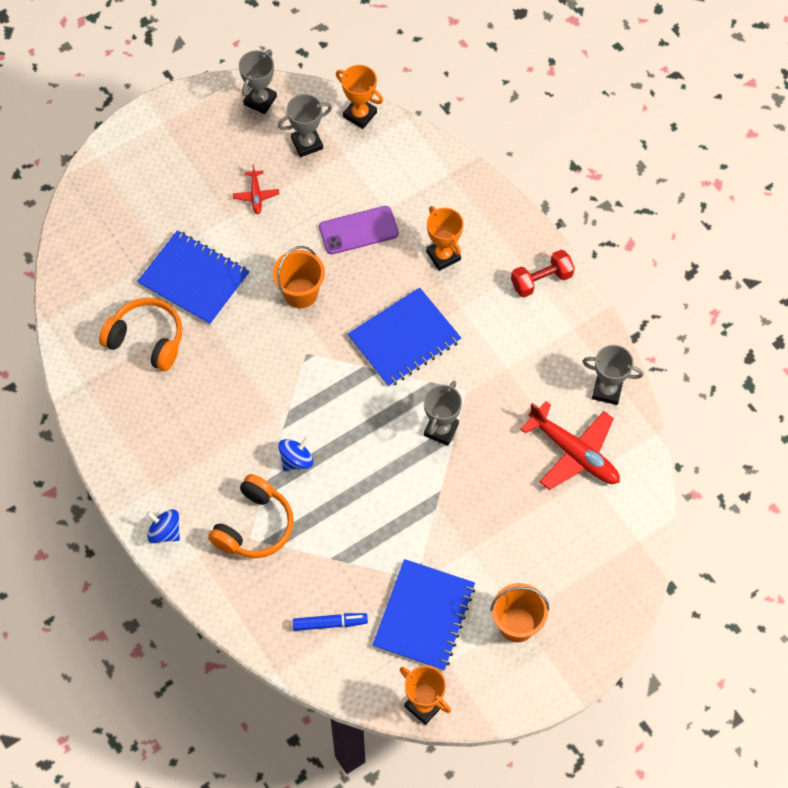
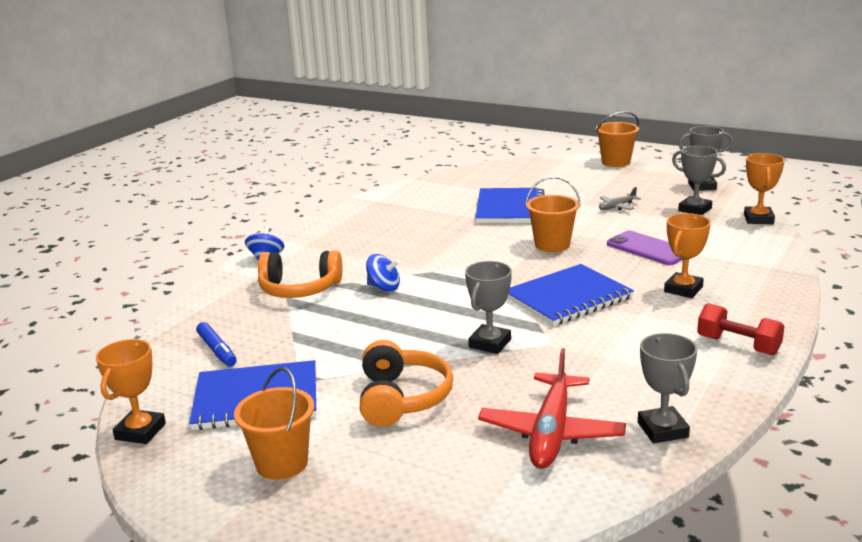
camera: 65 degrees right, 40 degrees down
orange headphones [99,298,182,371] -> orange headphones moved to [360,340,453,427]
red plane [233,164,279,214] -> grey plane [599,187,641,210]
blue notebook [348,287,461,387] -> blue notebook turned 60 degrees counterclockwise [507,264,634,326]
grey trophy [424,381,462,446] -> grey trophy turned 60 degrees counterclockwise [465,261,512,354]
none -> orange bucket [596,111,639,167]

